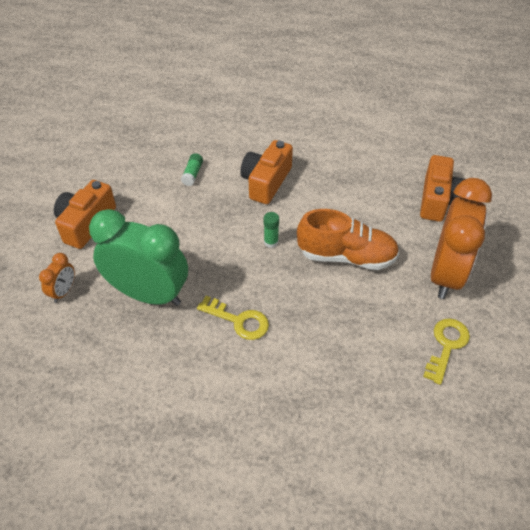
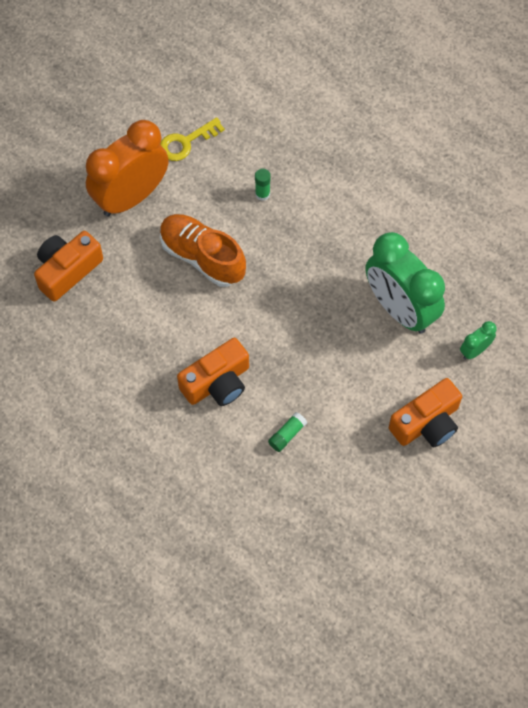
camera: 150 degrees left, 15 degrees up
orange clock [39,253,75,303] -> green clock [460,321,497,360]
yellow key [197,296,269,340] -> none
green glue stick [264,212,279,248] -> green glue stick moved to [255,169,271,201]

